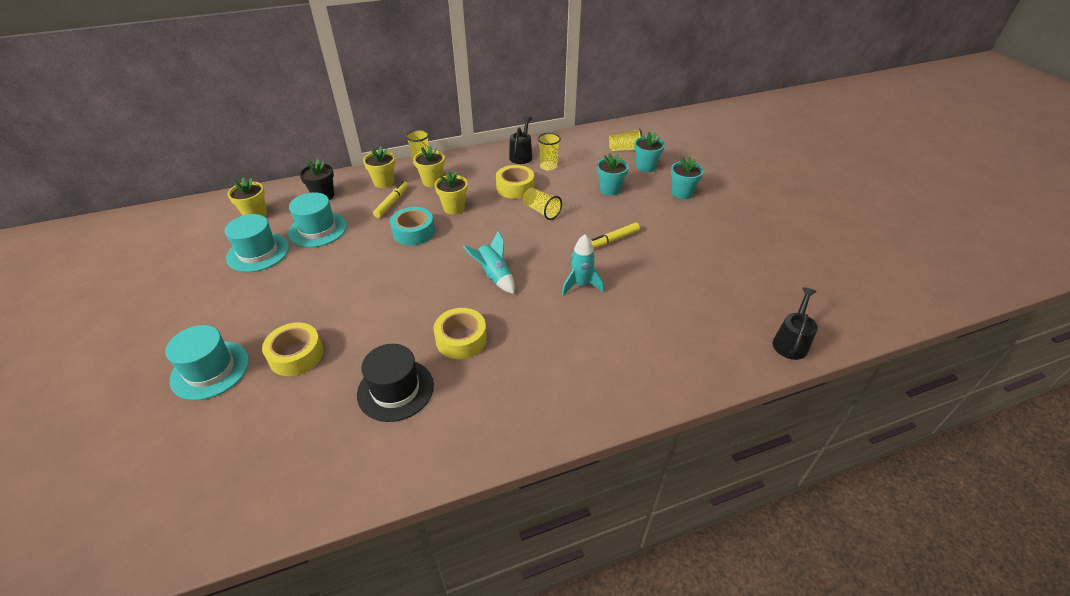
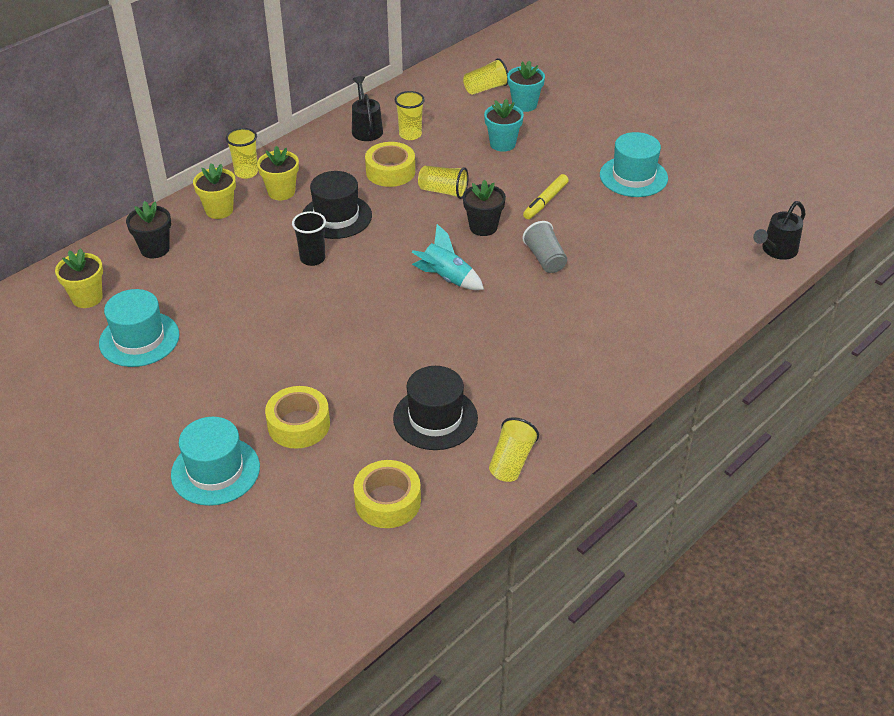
camera: 25 degrees left, 0 degrees up
turquoise hat [288,192,347,247] -> turquoise hat moved to [600,132,668,197]
yellow marker [373,181,409,218] -> none
turquoise tape [390,207,435,246] -> black cup [292,211,326,266]
yellow tape [433,308,487,359] -> yellow tape moved to [353,460,421,528]
yellow flower pot [435,171,468,214] -> black hat [302,171,372,239]
turquoise rocket [562,235,604,295] -> grey cup [522,221,567,273]
turquoise flower pot [671,156,704,199] -> none
black watering can [773,287,818,360] -> black watering can turned 135 degrees counterclockwise [753,201,806,260]
none -> black flower pot [463,180,506,236]
none -> yellow cup [489,417,539,482]

